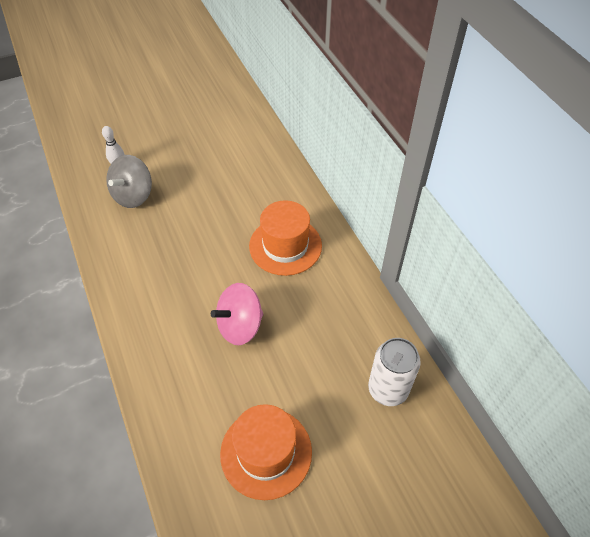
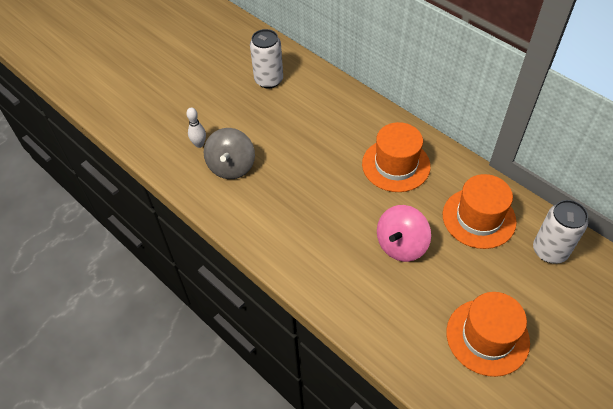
camera: 20 degrees left, 0 degrees up
none -> white can [250,29,283,88]
none -> orange hat [443,174,517,249]

